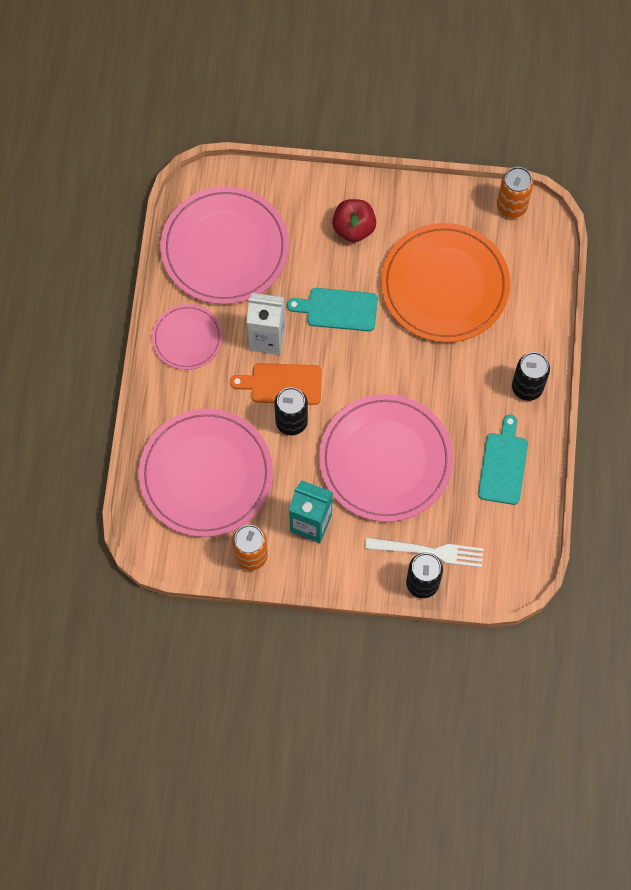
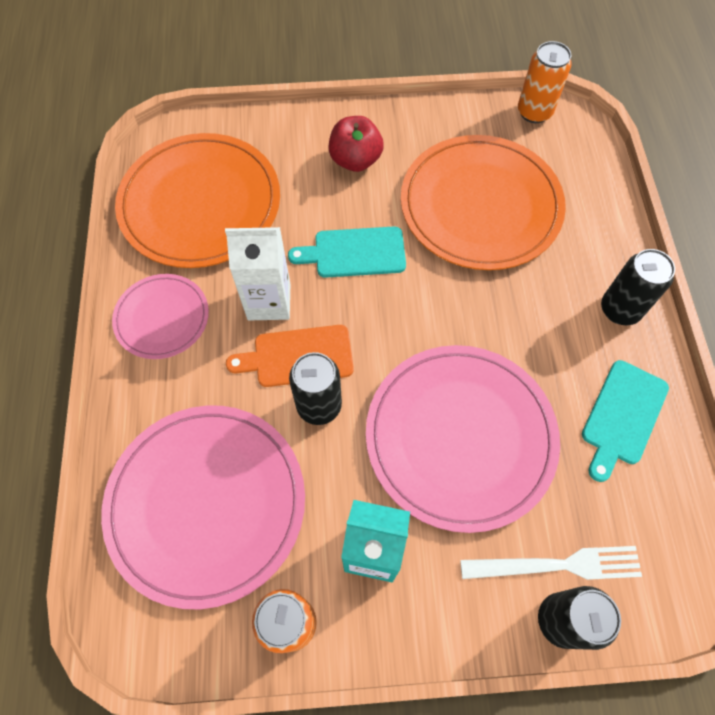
camera: 10 degrees left, 5 degrees down
pink plate [160,187,289,304] -> orange plate [115,133,280,268]
turquoise cutting board [478,415,528,505] -> turquoise cutting board turned 150 degrees counterclockwise [582,360,669,482]

